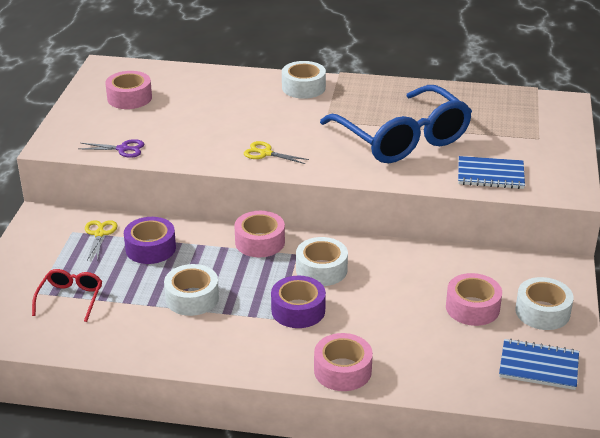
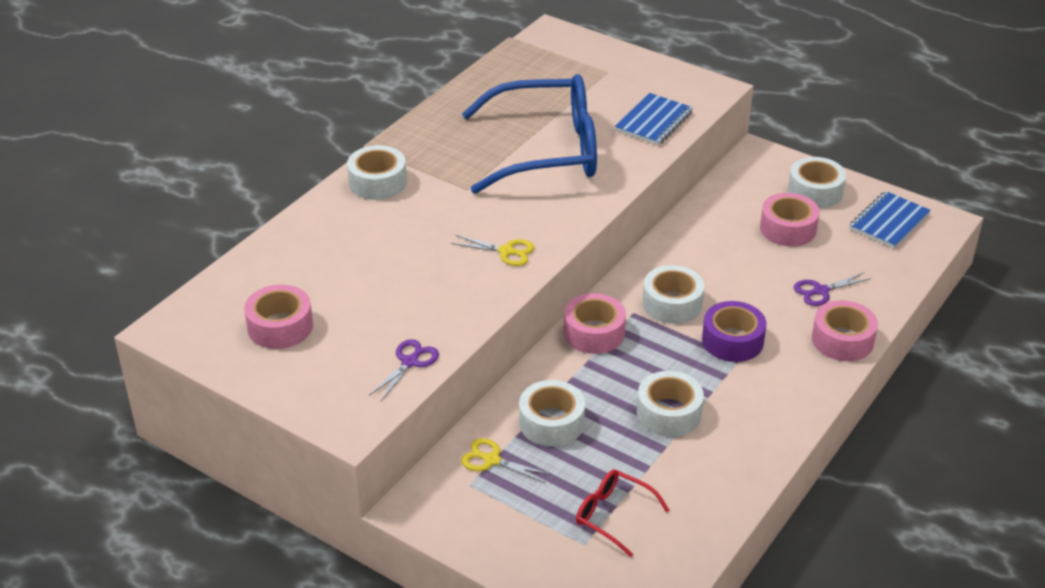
camera: 65 degrees left, 5 degrees up
purple tape [124,217,176,264] -> white tape [519,380,585,447]
yellow scissors [244,141,309,164] -> yellow scissors turned 120 degrees counterclockwise [451,235,534,266]
none -> purple scissors [794,273,870,306]

